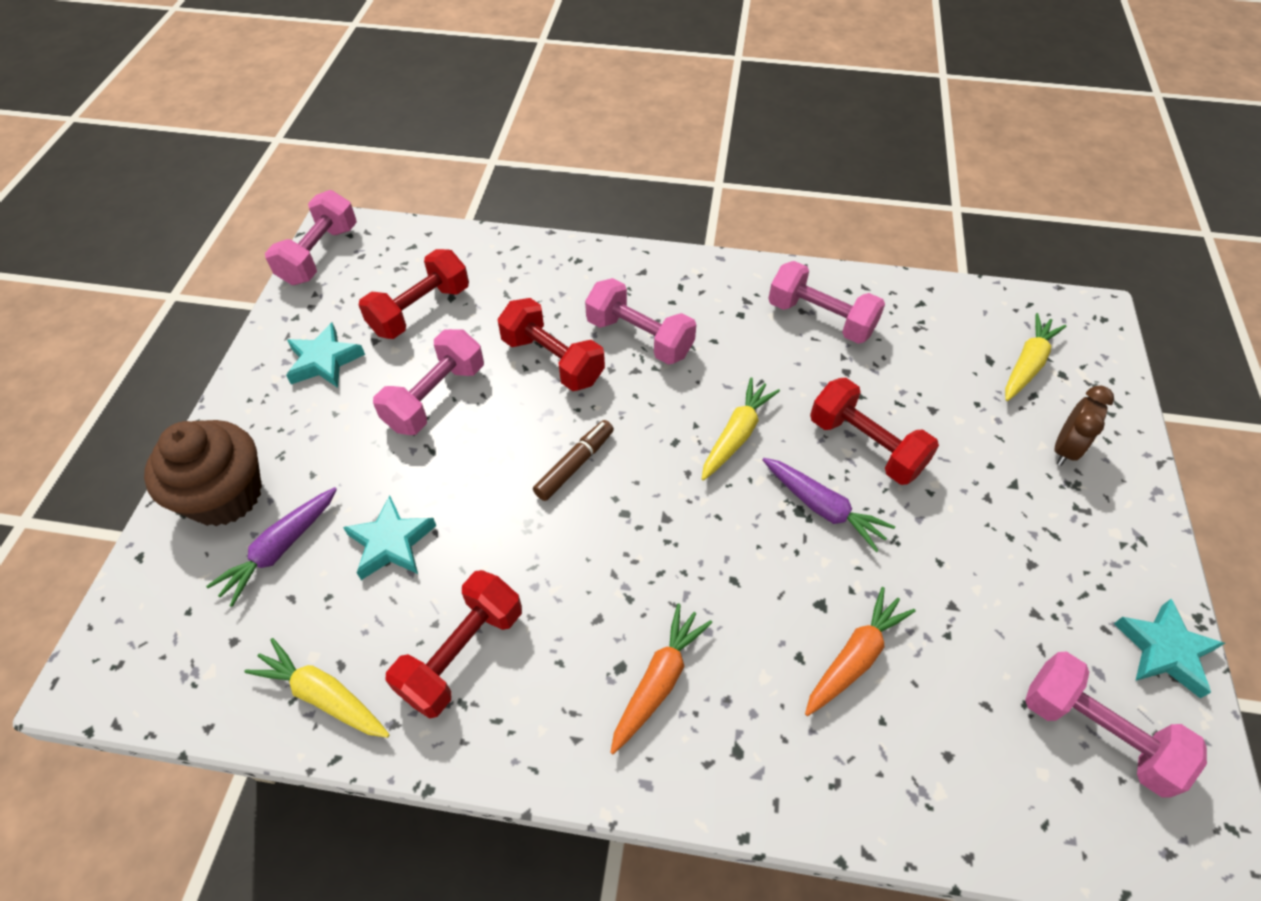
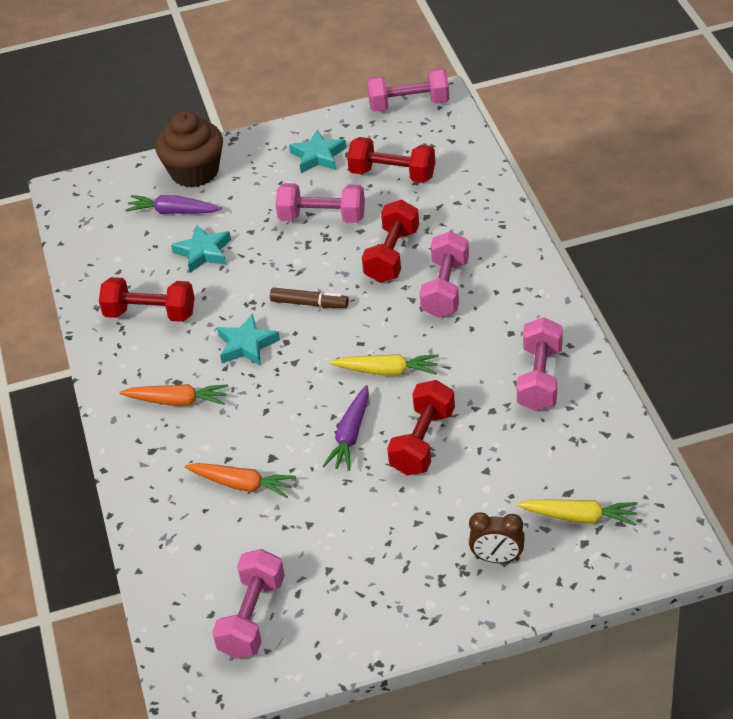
camera: 70 degrees right, 10 degrees down
yellow carrot [244,638,390,738] -> none
turquoise star [1114,599,1225,698] -> turquoise star moved to [217,314,280,366]

